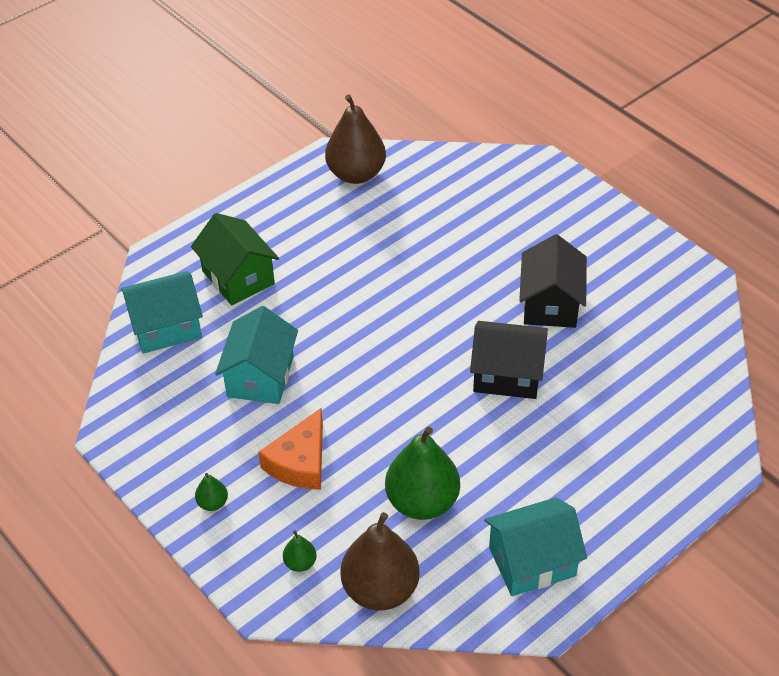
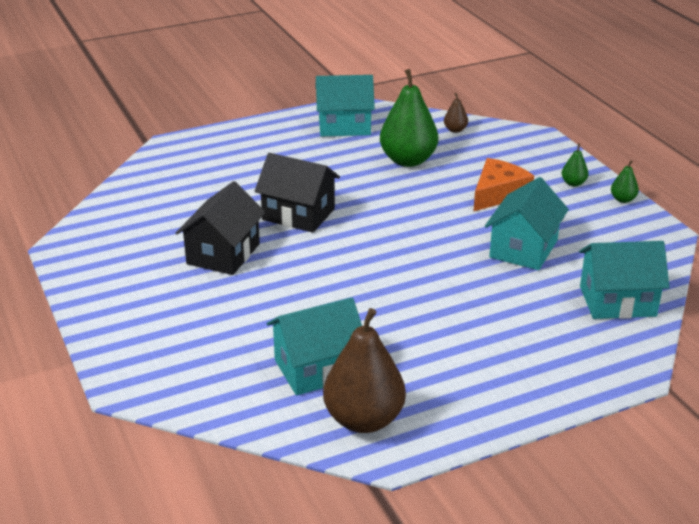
camera: 165 degrees left, 15 degrees down
green house [191,213,279,306] -> none
green pear [283,530,317,572] -> green pear moved to [611,160,639,203]
brown pear [340,512,420,610] -> brown pear [444,93,468,133], size x0.44
none -> turquoise house [267,297,362,395]

